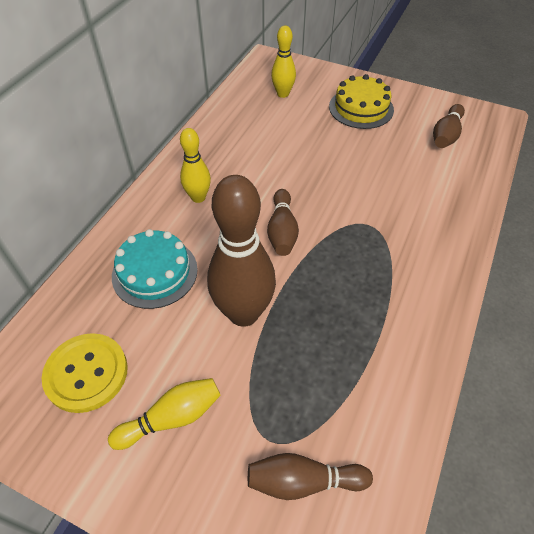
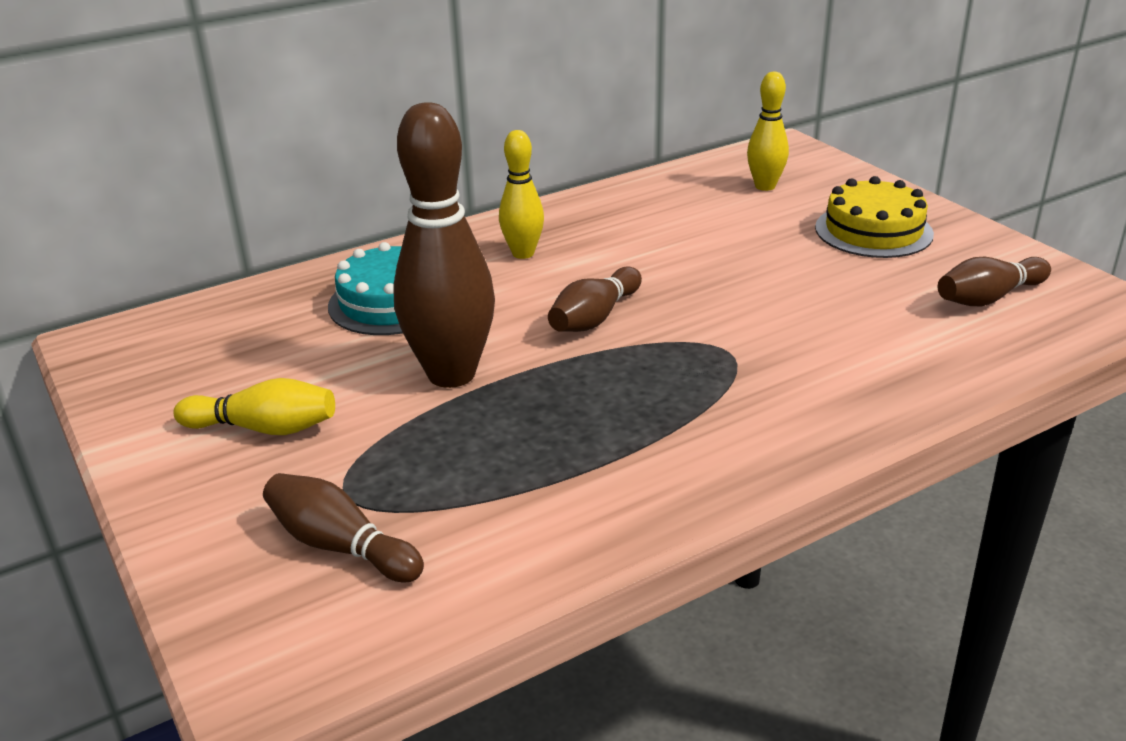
camera: 35 degrees right, 20 degrees down
yellow button [42,333,128,413] -> none

